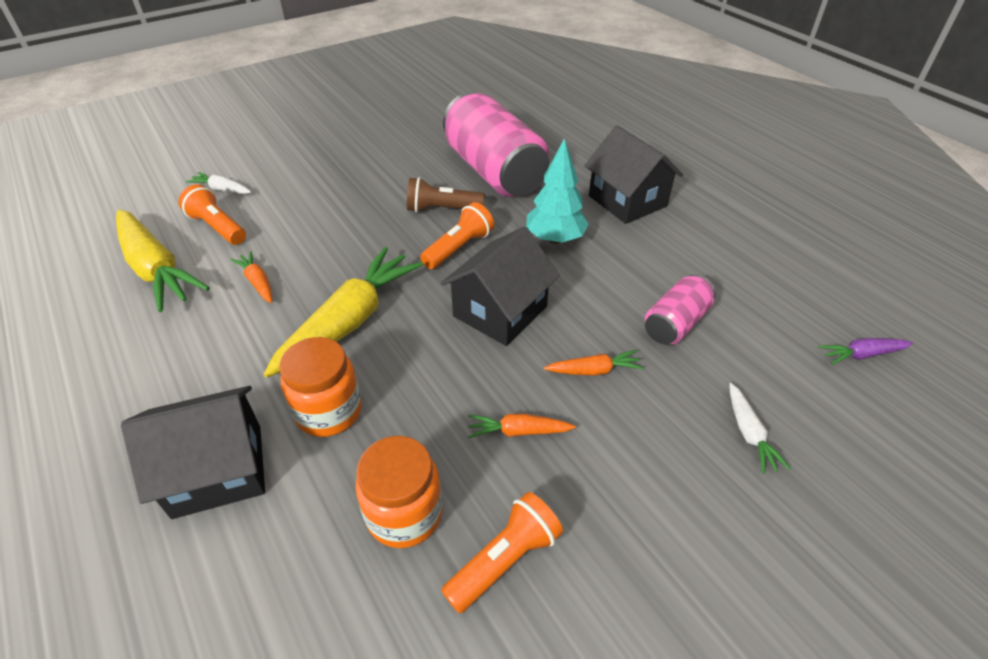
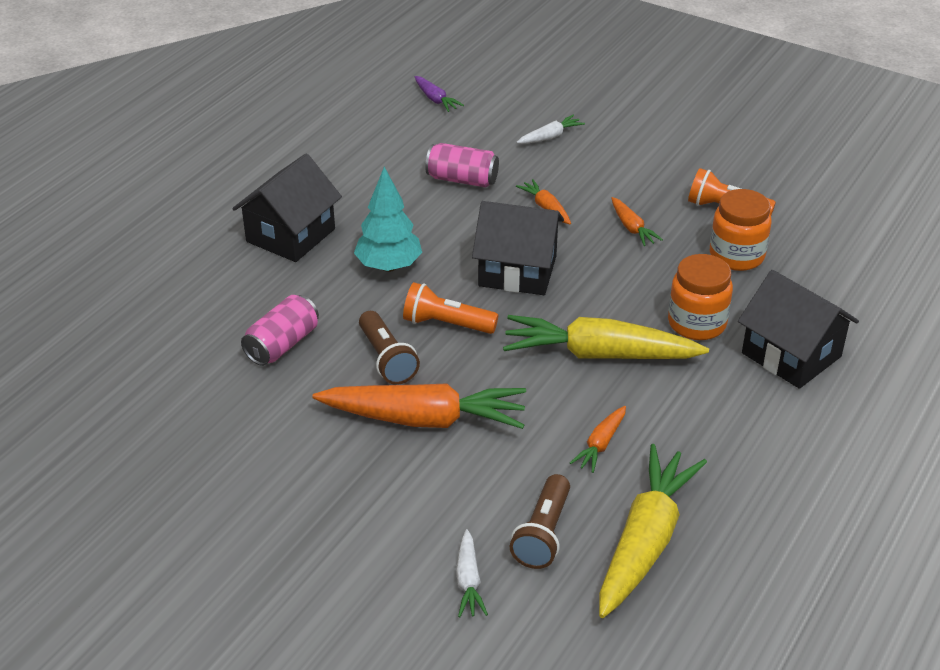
camera: 115 degrees left, 5 degrees down
orange flashlight [179,184,246,245] -> brown flashlight [510,474,570,569]
pink can [443,92,549,197] -> pink can [241,295,319,366], size x0.50
none -> orange carrot [313,383,526,429]

